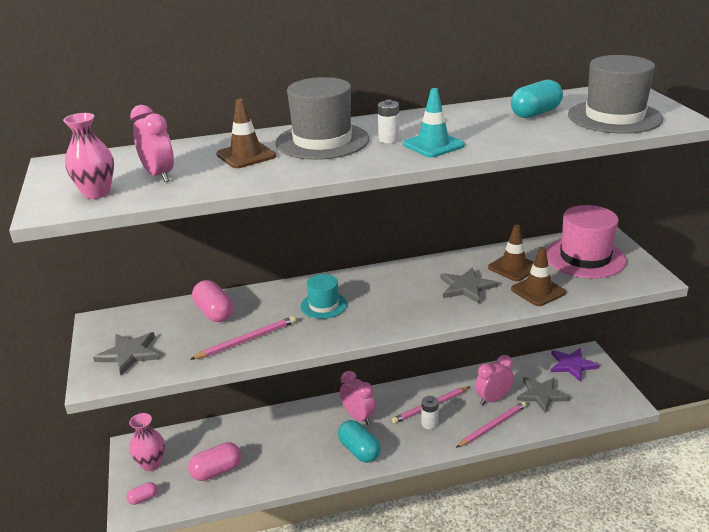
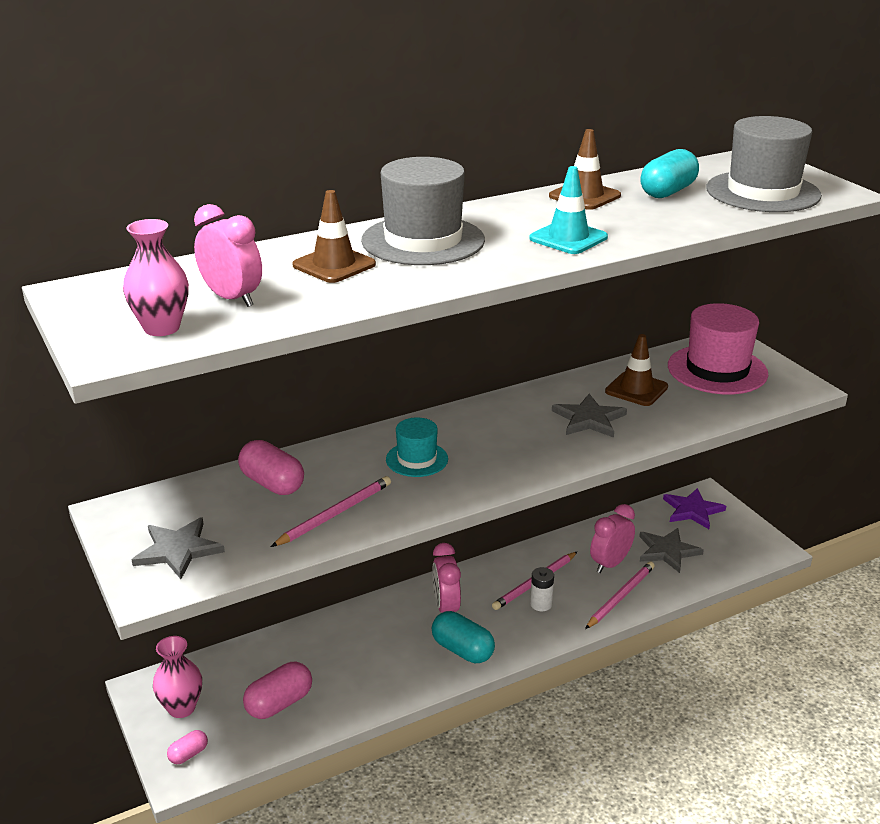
camera: 15 degrees left, 0 degrees up
pink clock [340,371,376,425] -> pink clock turned 135 degrees counterclockwise [432,543,461,613]
white battery [378,100,400,143] -> none
brown traffic cone [511,247,566,306] -> brown traffic cone moved to [549,129,621,210]

